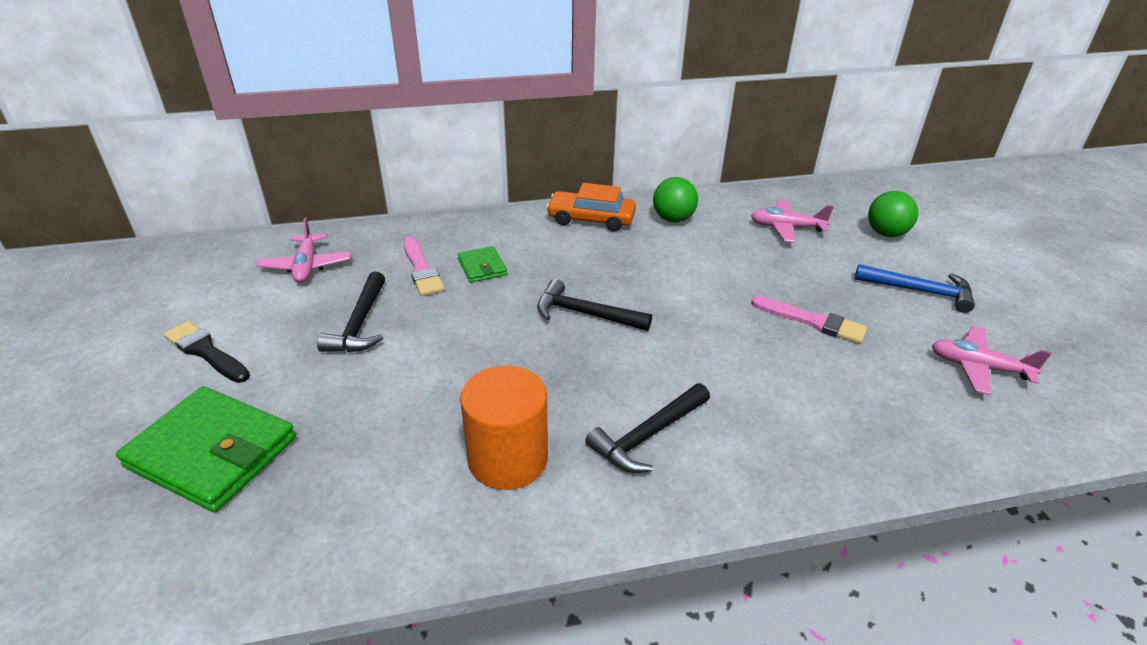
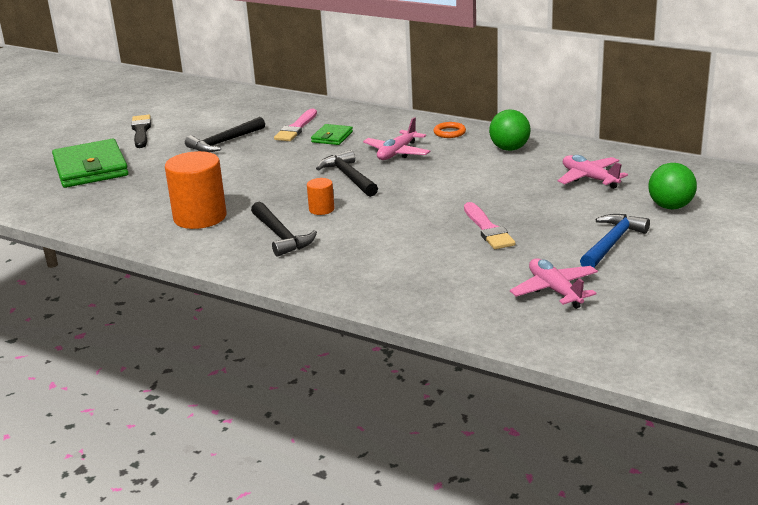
camera: 45 degrees right, 10 degrees down
pink plane [256,218,351,283] -> pink plane moved to [363,117,430,160]
orange car [546,183,636,232] -> orange ring [433,122,466,138]
black hammer [585,383,710,473] -> black hammer turned 120 degrees counterclockwise [251,202,317,256]
blue hammer [855,264,975,313] -> blue hammer turned 120 degrees counterclockwise [580,214,650,268]
none -> orange cylinder [307,178,335,215]

